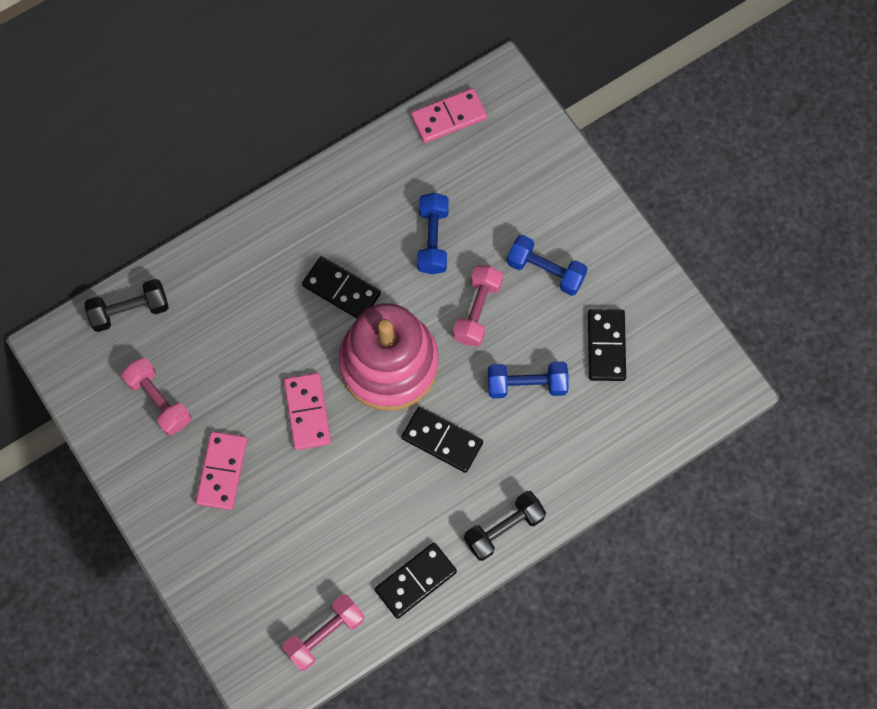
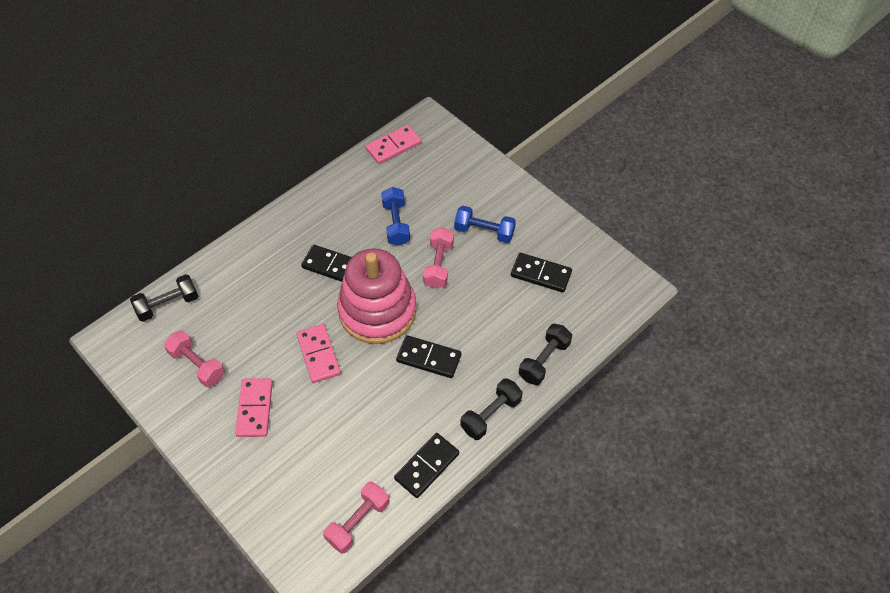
camera: 10 degrees left, 15 degrees down
blue dumbbell [488,361,569,398] -> none
black domino [588,309,626,381] -> black domino turned 60 degrees counterclockwise [511,253,572,293]
none -> black dumbbell [519,323,572,385]

